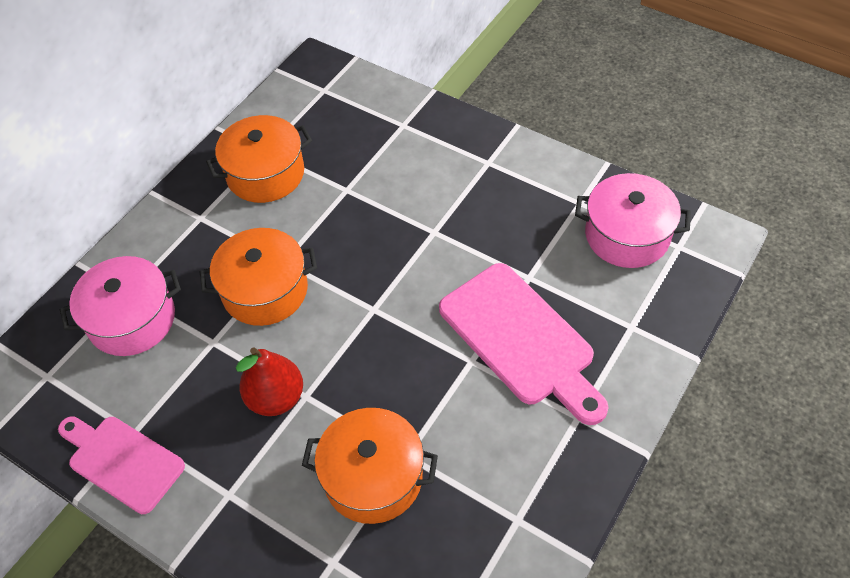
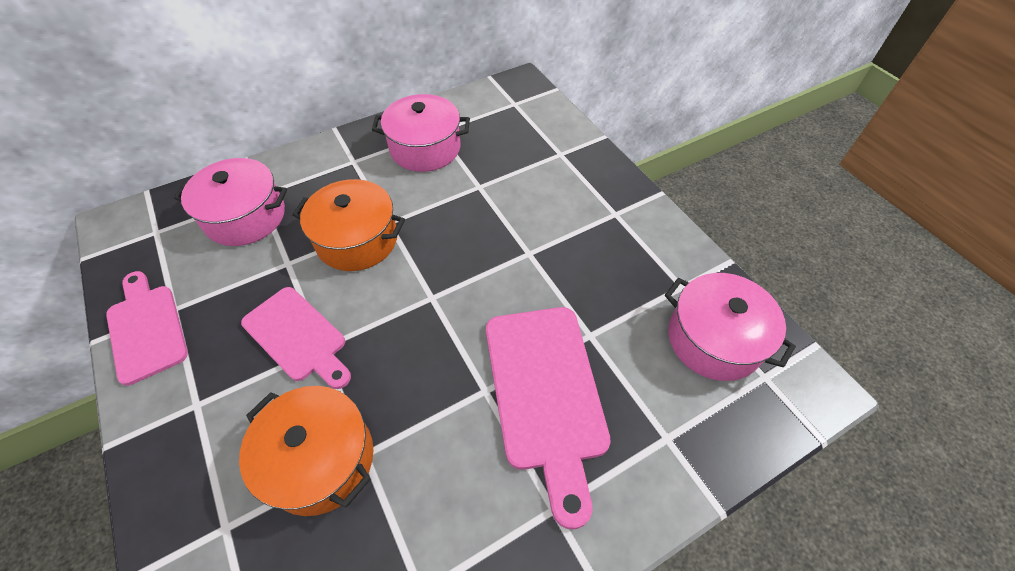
camera: 25 degrees right, 0 degrees up
orange pot [206,115,312,203] -> pink pot [372,94,470,172]
red pear [236,347,303,416] -> pink cutting board [241,287,351,389]

